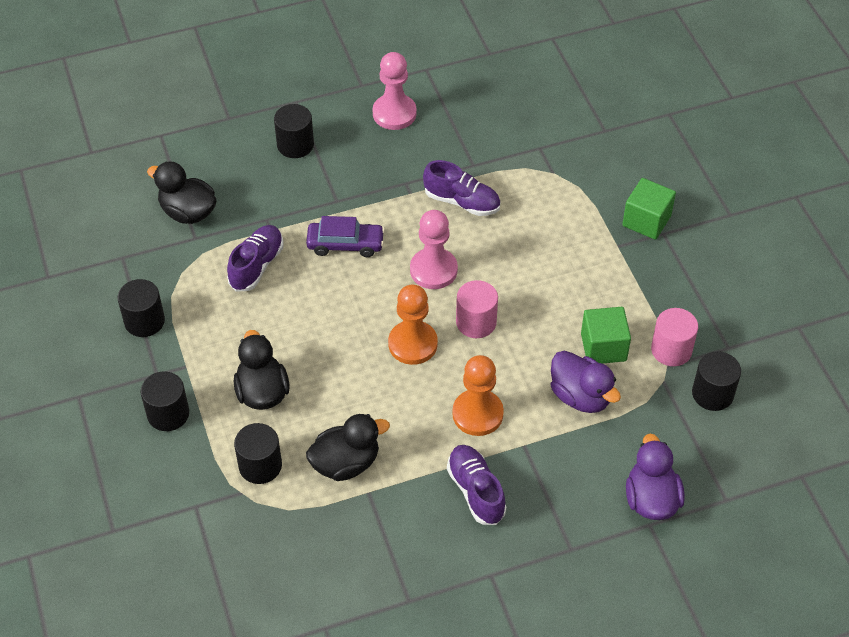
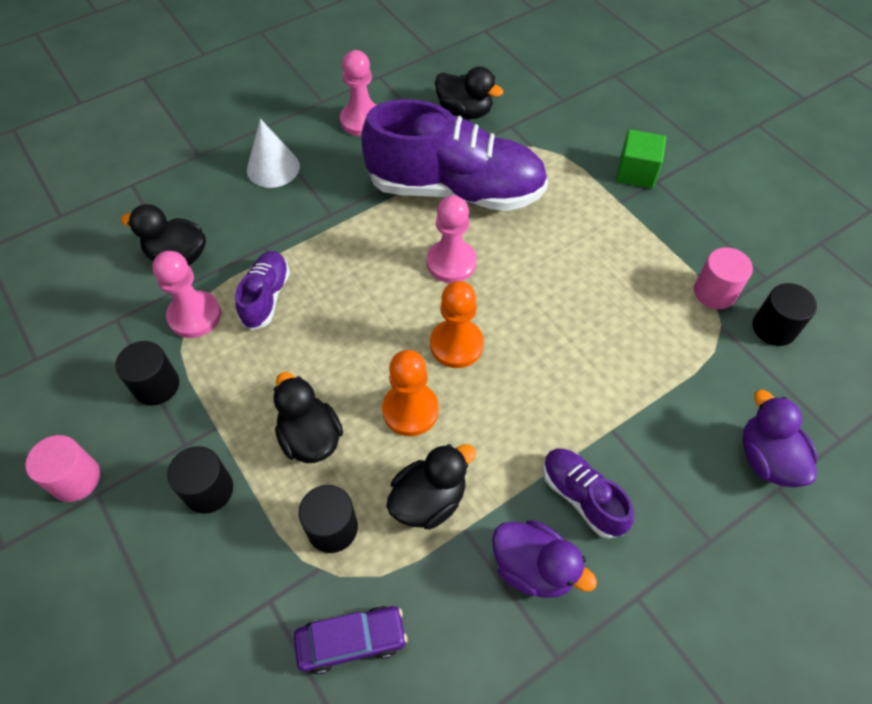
camera: 15 degrees left, 5 degrees up
black cylinder [274,104,314,158] -> white cone [247,119,300,188]
purple car [306,216,385,257] -> purple car moved to [294,606,407,675]
purple shoe [423,160,500,216] -> purple shoe [361,99,548,211], size x2.16
orange pawn [452,355,504,436] -> orange pawn moved to [382,350,439,436]
pink cylinder [456,280,498,338] -> pink cylinder moved to [25,435,100,502]
purple duck [551,351,621,413] -> purple duck moved to [492,520,597,598]
green cube [581,307,631,364] -> none
none -> pink pawn [152,251,221,338]
none -> black duck [435,66,503,119]

